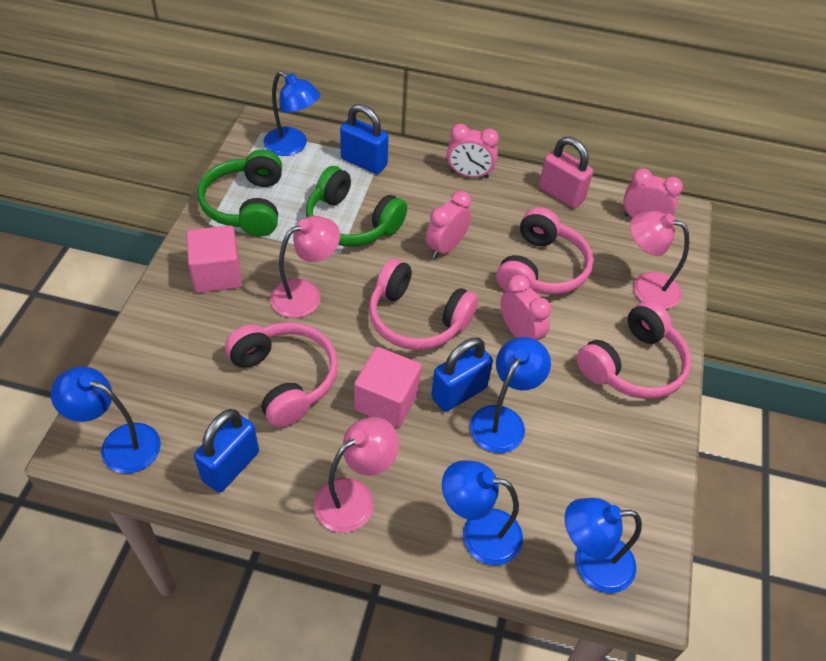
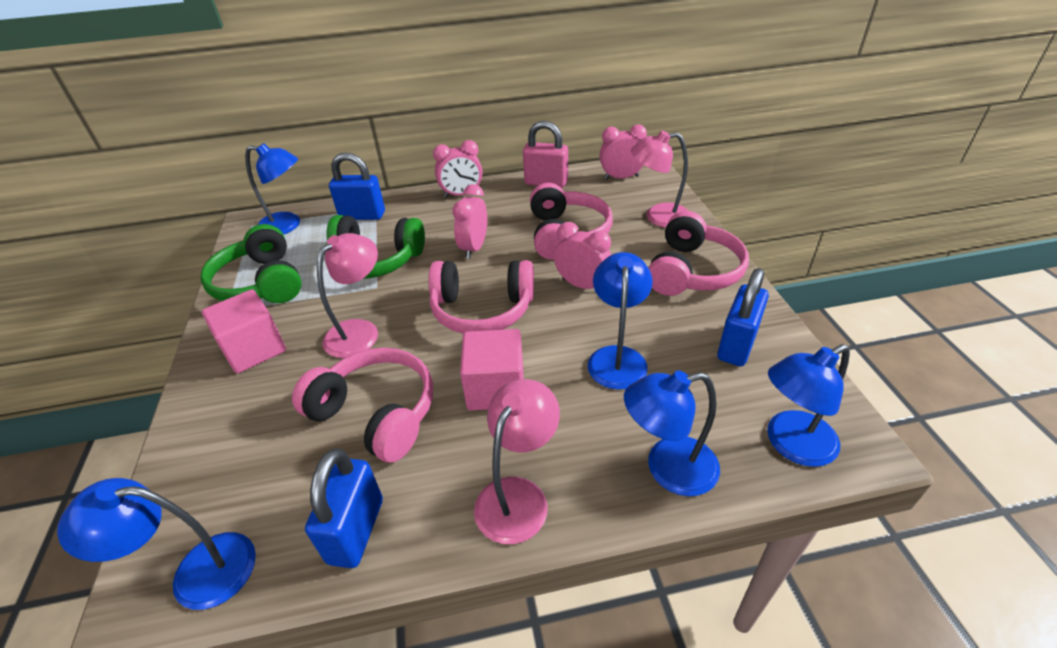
camera: 20 degrees left, 10 degrees down
blue padlock [431,338,493,412] -> blue padlock moved to [717,268,769,366]

